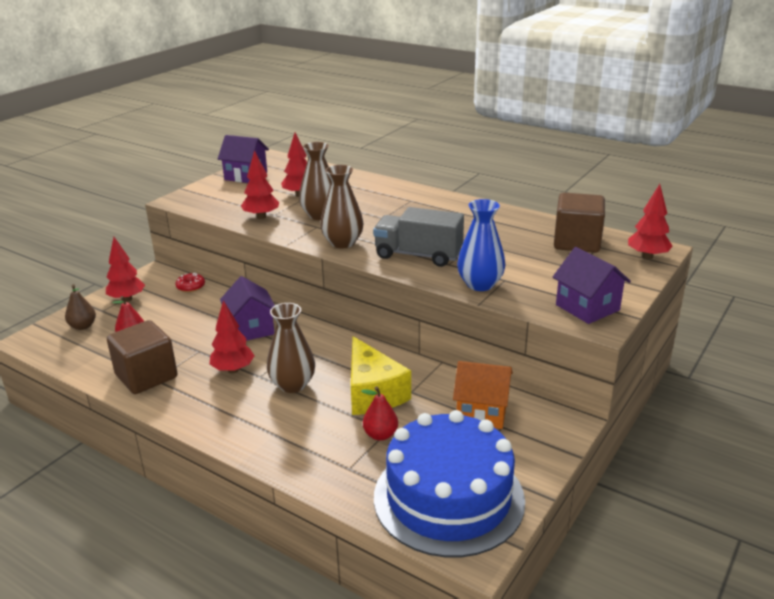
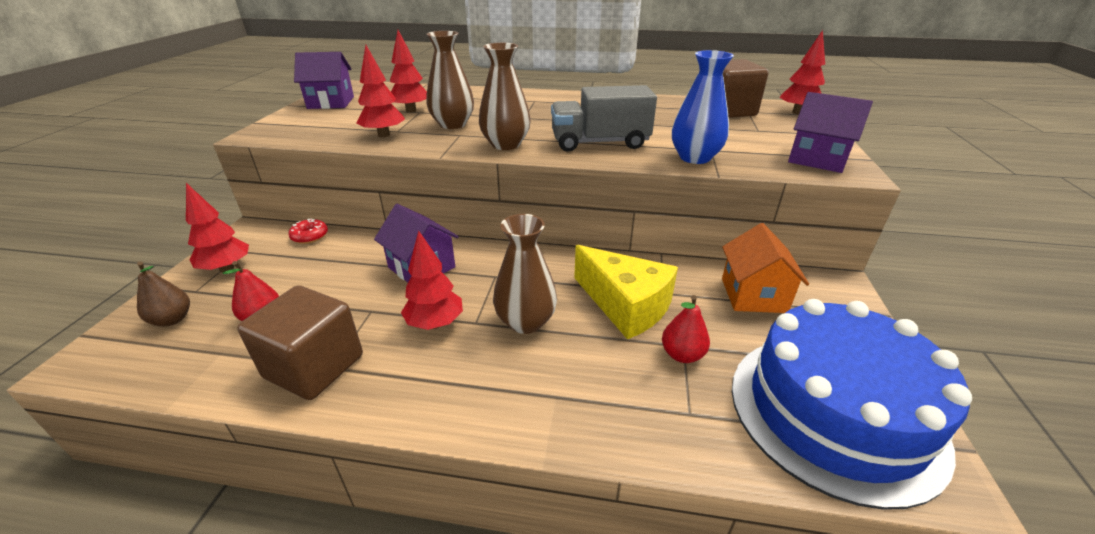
camera: 25 degrees left, 5 degrees up
orange house [453,361,513,429] -> orange house turned 75 degrees counterclockwise [722,223,809,313]

